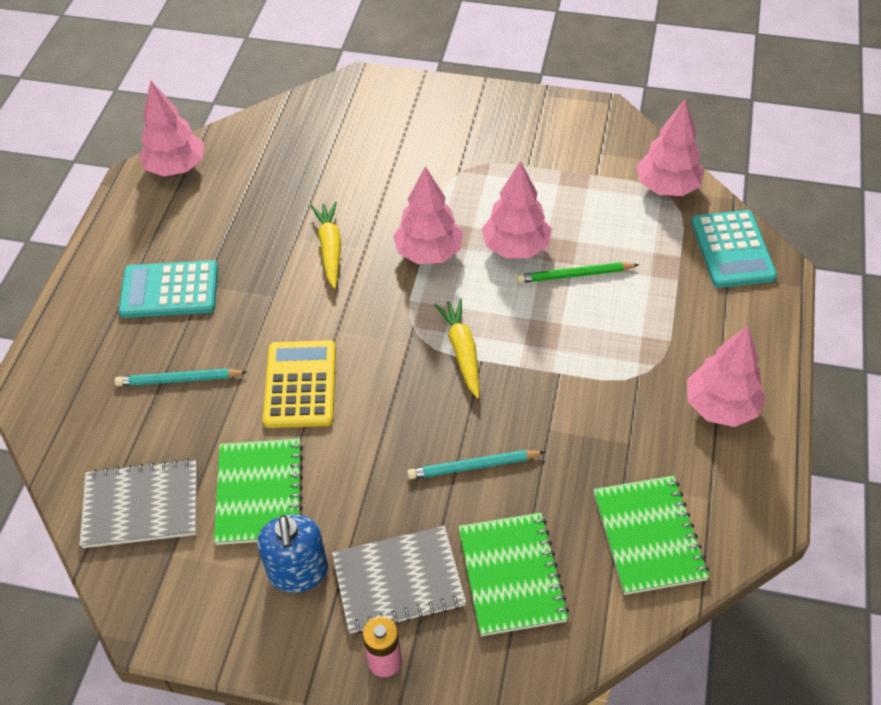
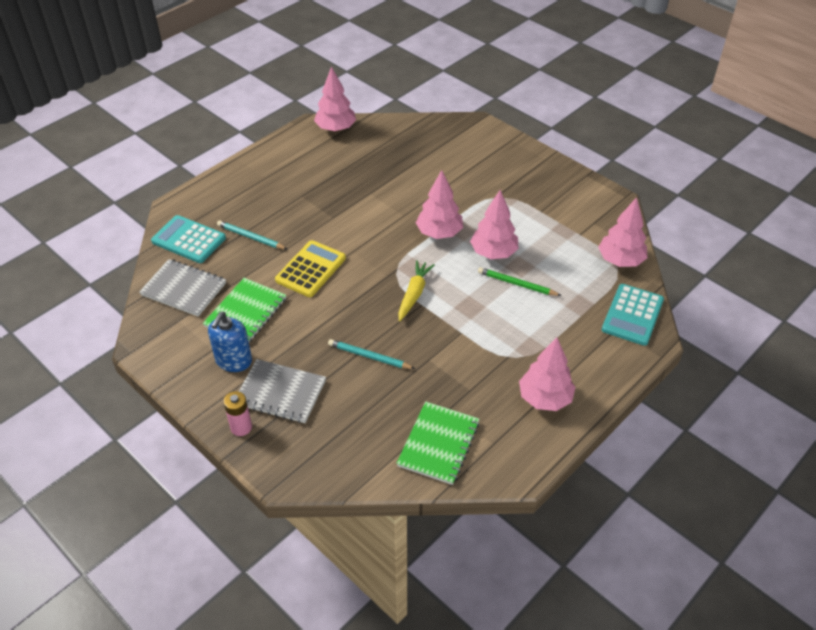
camera: 30 degrees right, 5 degrees down
turquoise calculator [119,260,218,318] -> turquoise calculator moved to [151,215,226,263]
yellow carrot [311,202,341,289] -> none
green notebook [459,513,569,636] -> none

